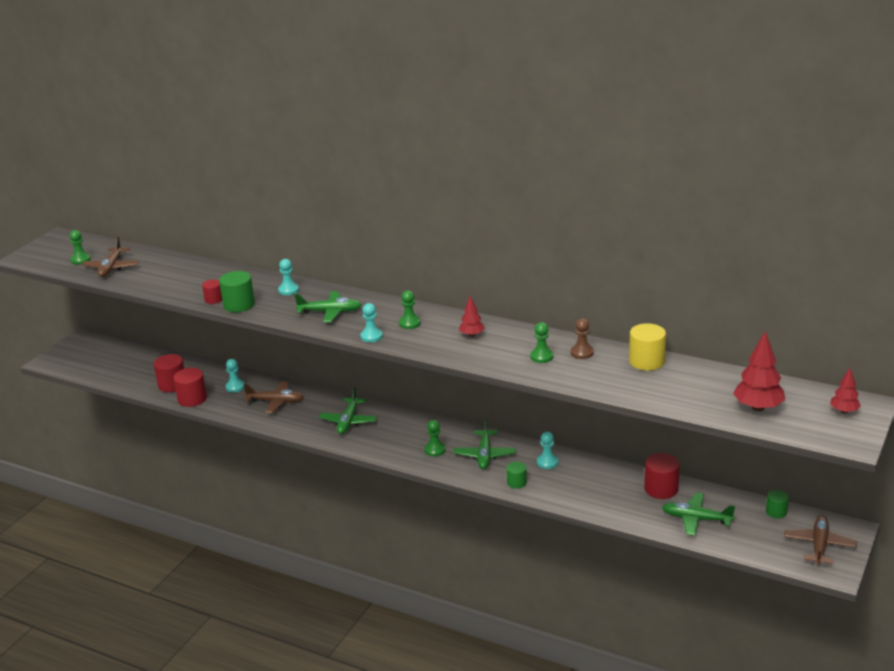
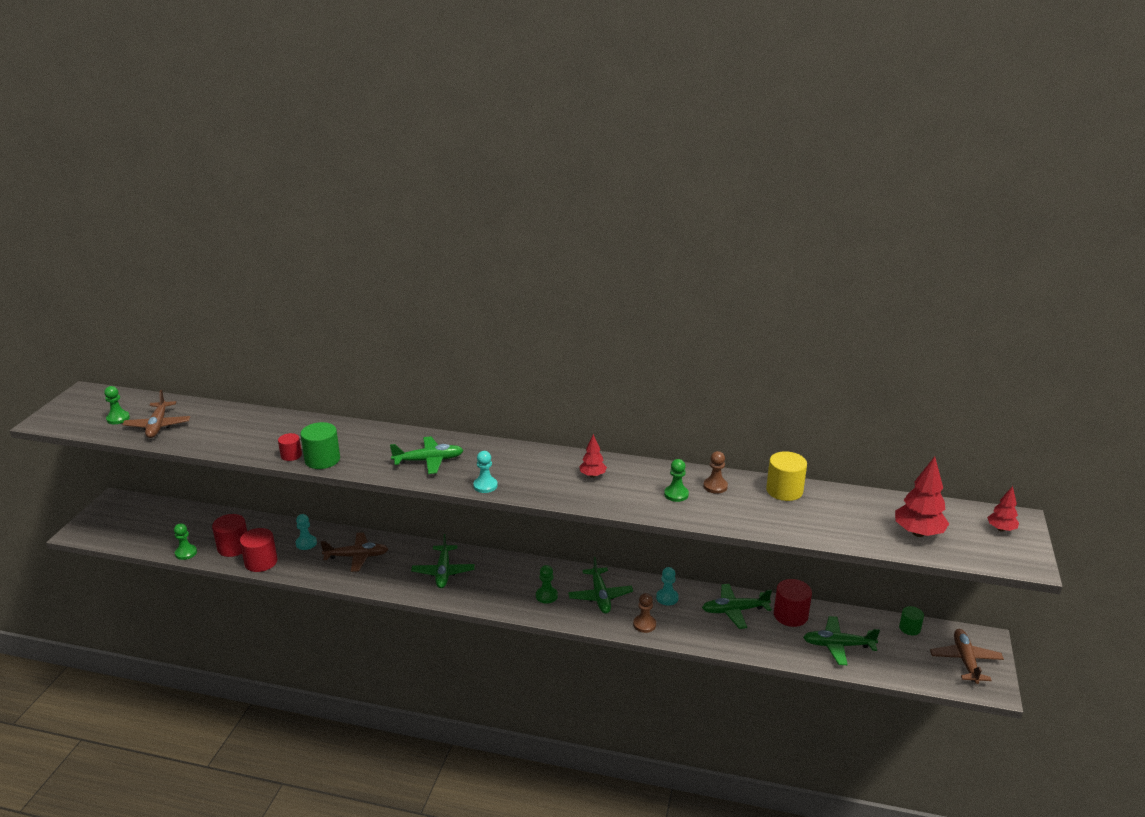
camera: 15 degrees left, 0 degrees up
turquoise pawn [278,259,299,295] -> none
green pawn [399,290,421,329] -> green pawn moved to [174,523,197,560]
green cylinder [506,462,527,489] -> brown pawn [633,593,656,633]
none -> green plane [702,584,772,629]

